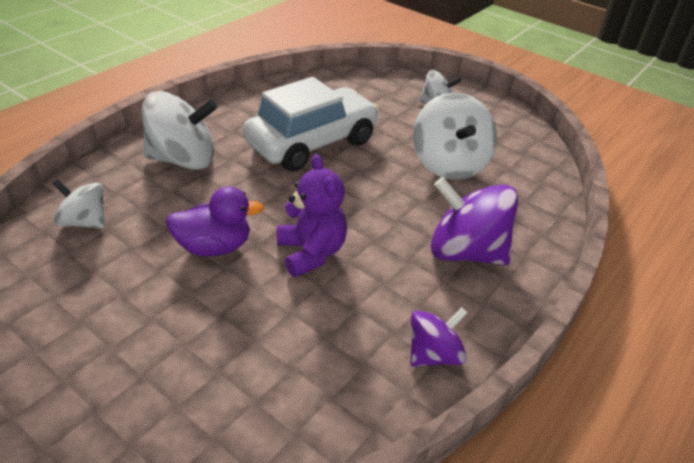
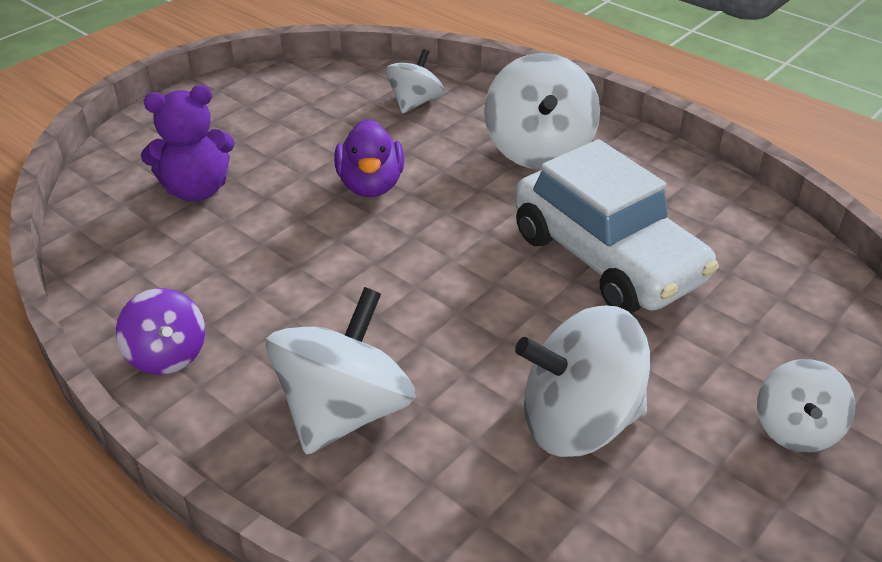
camera: 95 degrees right, 0 degrees up
purple teddy bear [277,154,347,277] -> purple teddy bear moved to [141,85,235,202]
purple spinning top [431,177,518,265] -> white spinning top [266,287,416,455]

